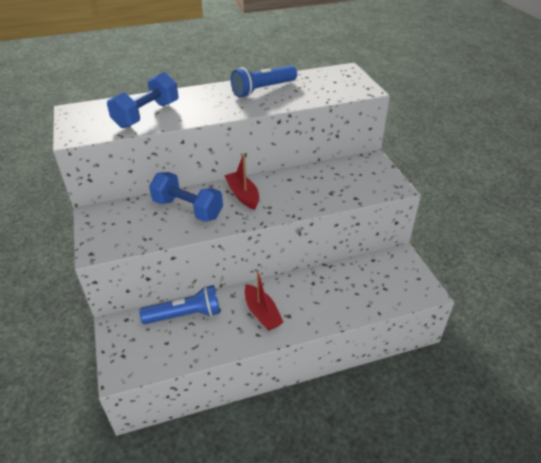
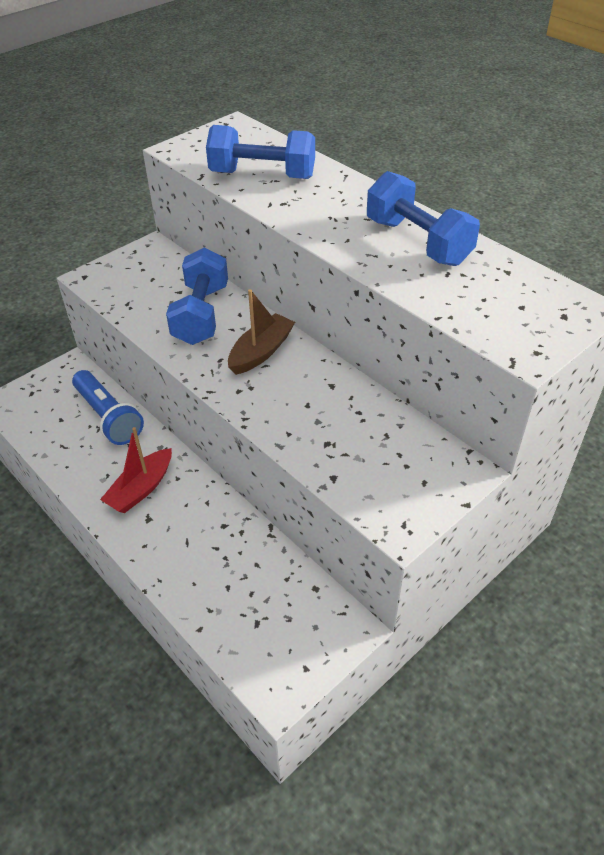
camera: 65 degrees right, 5 degrees up
red boat [224,154,259,210] -> brown boat [228,289,295,375]
blue flashlight [231,66,297,97] -> blue dumbbell [367,171,480,266]

